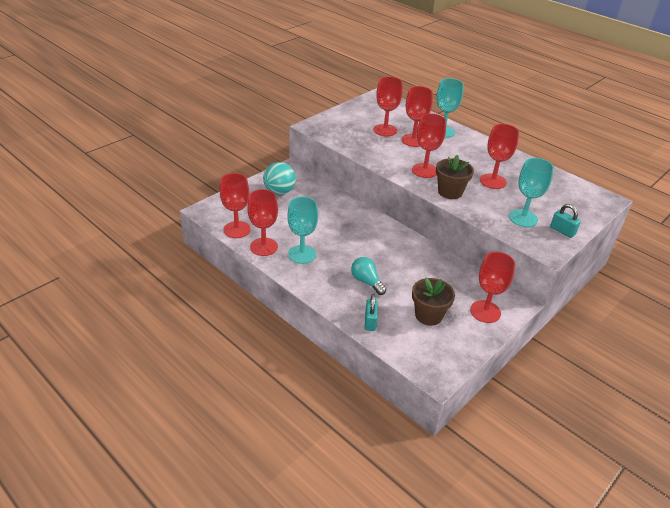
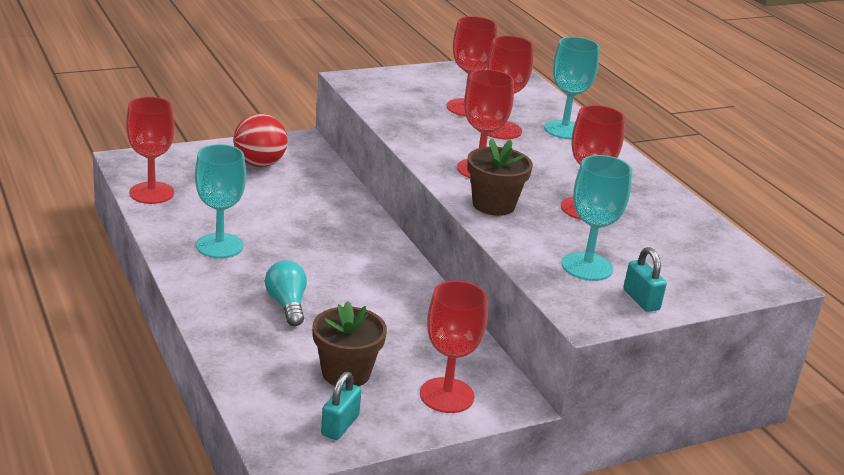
camera: 20 degrees right, 10 degrees down
red goblet [247,189,278,256] -> none
turquoise ball [263,162,296,195] -> red ball [233,113,288,167]
turquoise padlock [365,294,378,331] -> turquoise padlock moved to [321,372,361,440]

